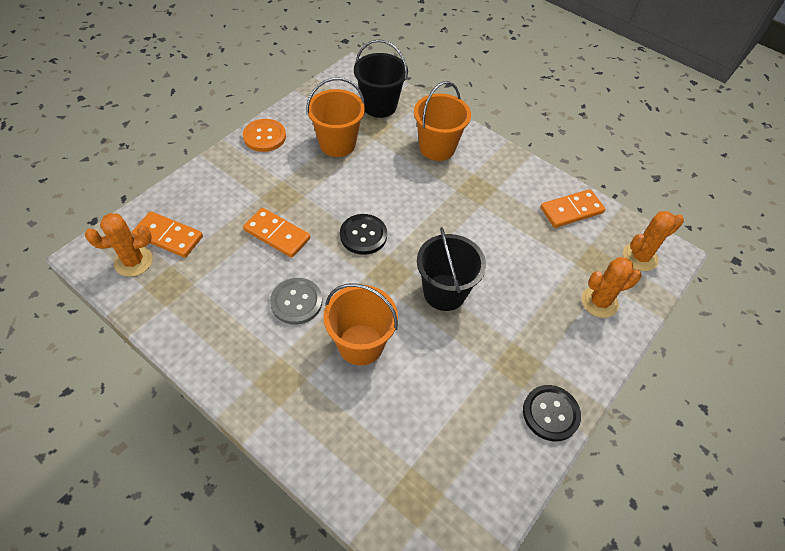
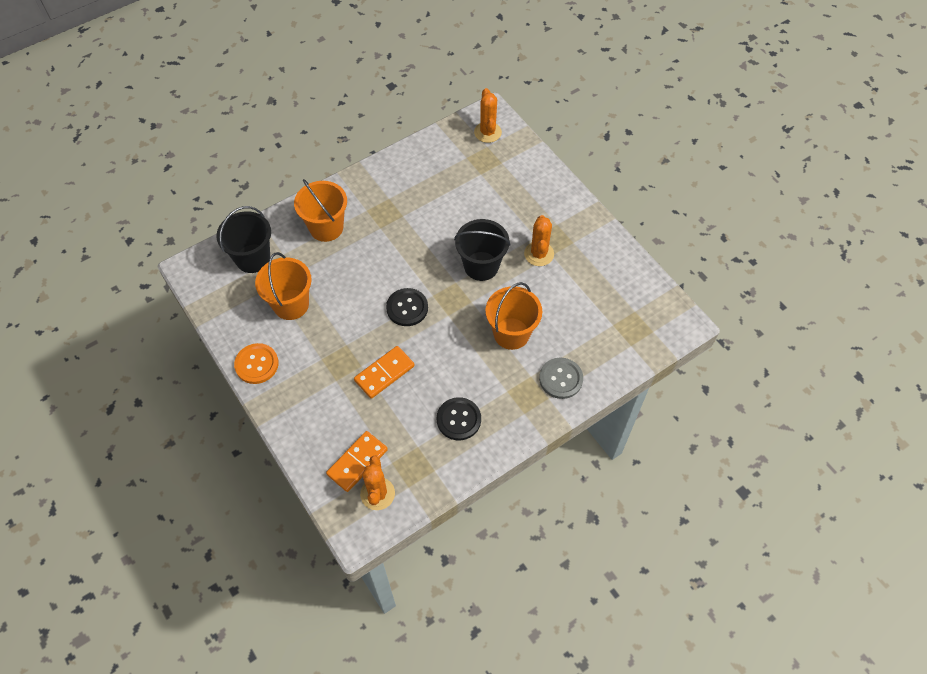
camera: 70 degrees left, 5 degrees up
grey button [270,278,322,325] -> grey button moved to [539,358,583,399]
black button [523,385,581,442] -> black button moved to [437,397,481,440]
orange domino [540,189,605,228] -> none
orange cactus [582,257,642,318] -> orange cactus moved to [524,215,554,266]

